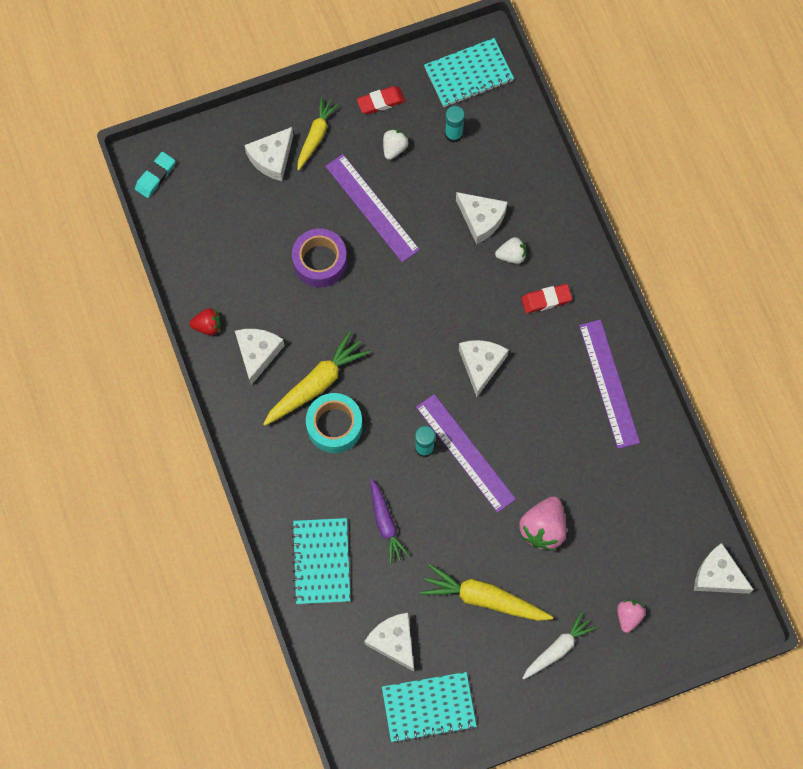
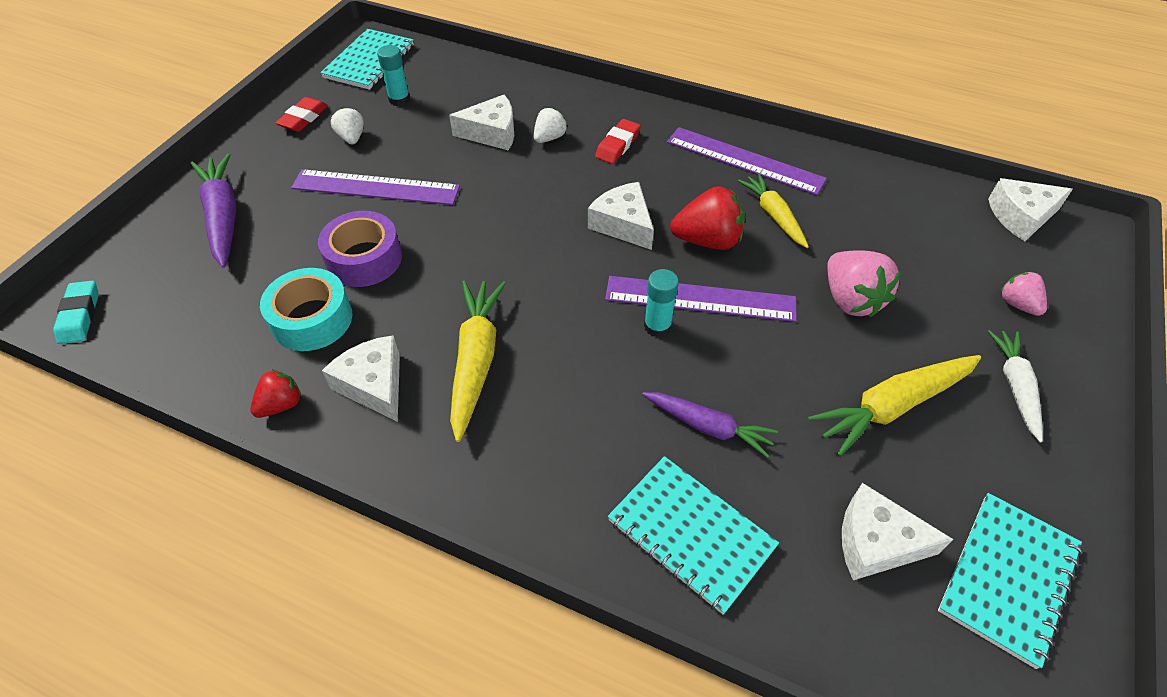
camera: 45 degrees left, 20 degrees down
white cheese [244,127,293,181] -> purple carrot [191,154,236,268]
yellow carrot [297,97,339,170] -> yellow carrot moved to [738,173,809,248]
turquoise tape [306,393,363,453] -> turquoise tape moved to [260,268,352,351]
none -> red strawberry [670,186,745,250]

